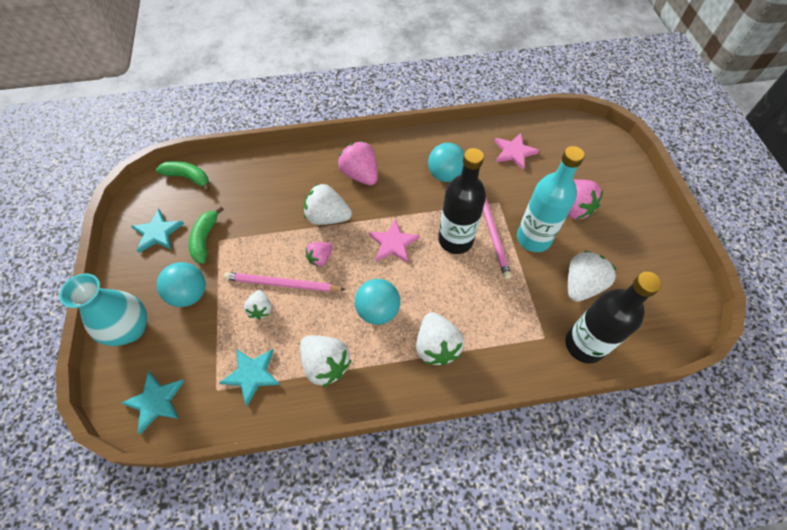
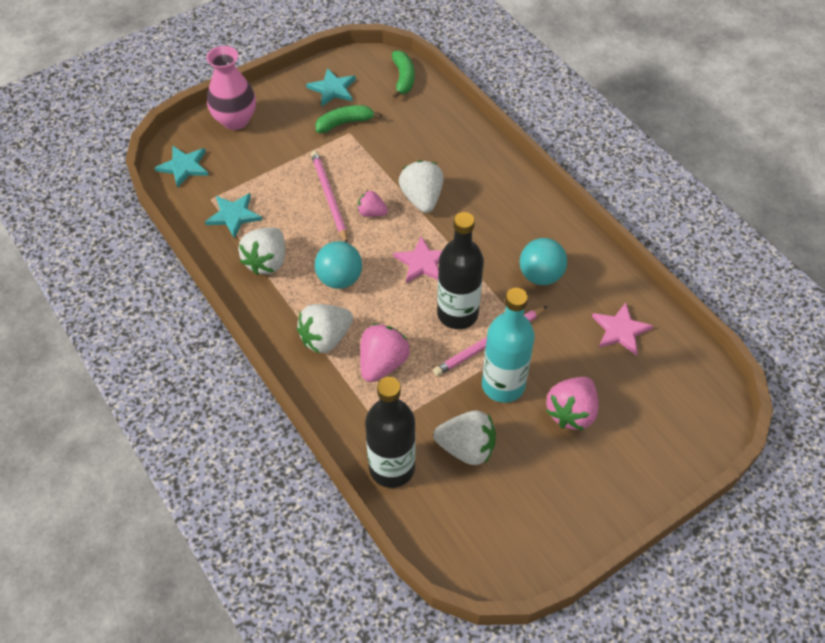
camera: 65 degrees right, 5 degrees down
turquoise vase [59,273,147,346] -> pink vase [206,46,256,130]
turquoise ball [157,262,206,307] -> none
white strawberry [244,290,272,319] -> none
pink strawberry [338,141,378,185] -> pink strawberry moved to [360,323,410,382]

